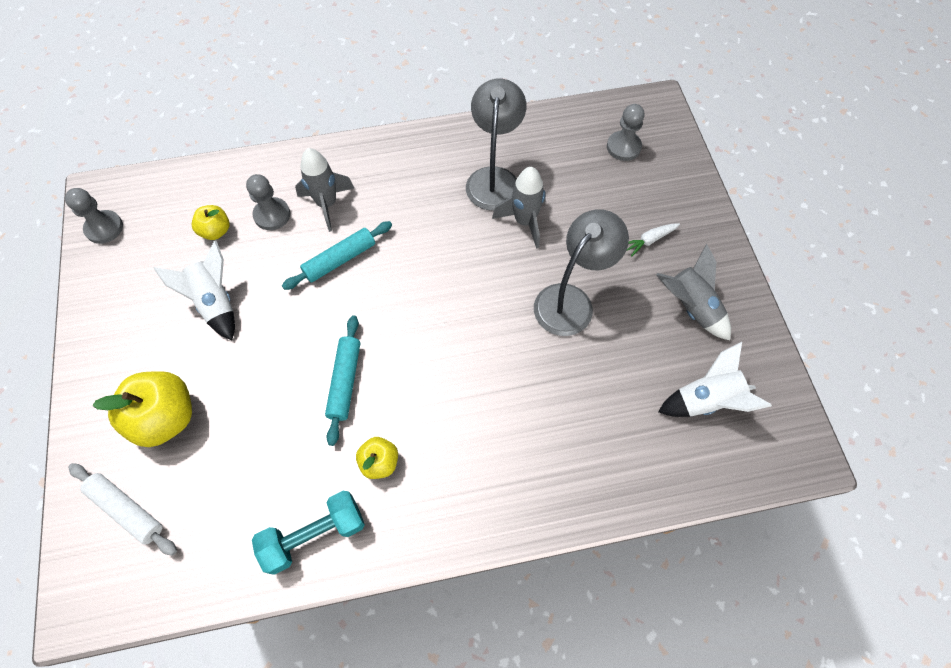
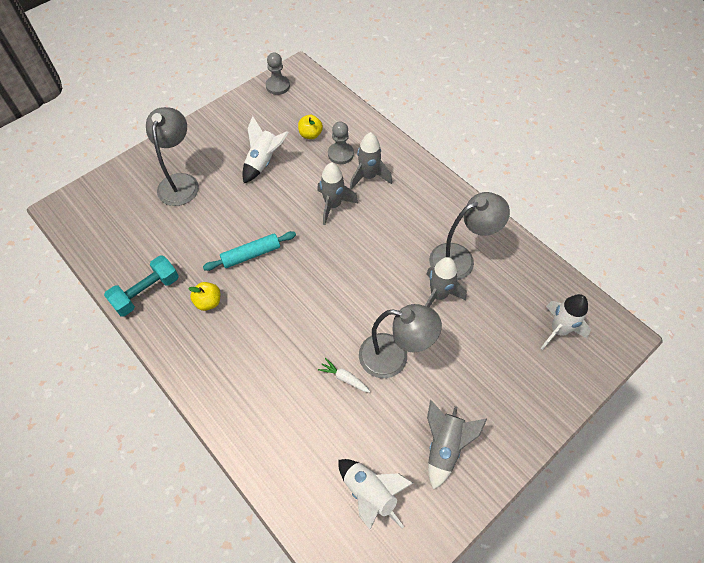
camera: 60 degrees right, 5 degrees down
white rolling pin [68,463,177,556] -> none
yellow apple [92,371,192,447] -> grey lamp [146,107,199,206]
turquoise dumbbell [252,491,365,575] -> turquoise dumbbell turned 75 degrees counterclockwise [104,256,179,316]
turquoise rolling pin [282,221,392,290] -> grey rocket [317,162,358,225]
grey pawn [607,104,645,161] -> white rocket [541,294,591,350]
white carrot [627,223,680,257] -> white carrot moved to [318,358,371,393]

